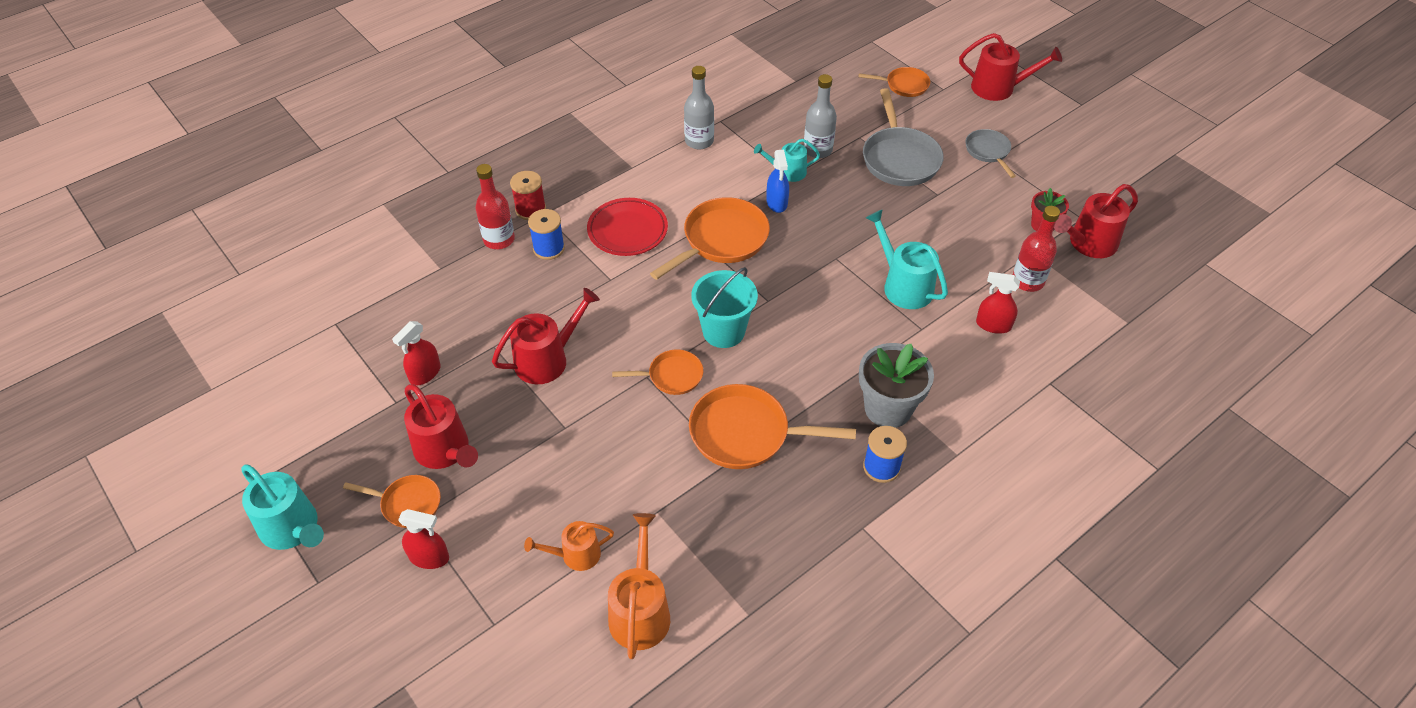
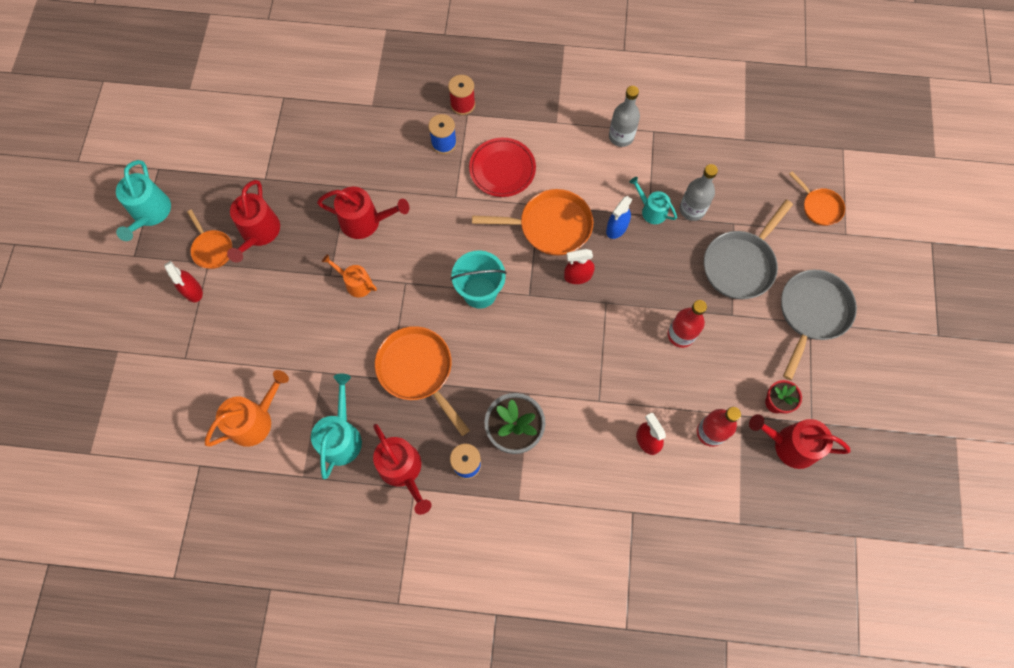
camera: 45 degrees right, 20 degrees up
red spray bottle [392,321,441,386] -> red spray bottle moved to [564,249,595,284]
red bottle [475,164,515,249] -> red bottle moved to [668,300,707,348]
orange watering can [524,521,614,571] -> orange watering can moved to [322,254,377,297]
orange pan [612,349,703,395] -> none
turquoise watering can [866,209,948,309] -> turquoise watering can moved to [311,374,362,479]
red watering can [959,33,1062,101] -> red watering can moved to [373,424,432,515]
grey pan [966,129,1016,178] -> grey pan [781,270,857,380], size x1.75

